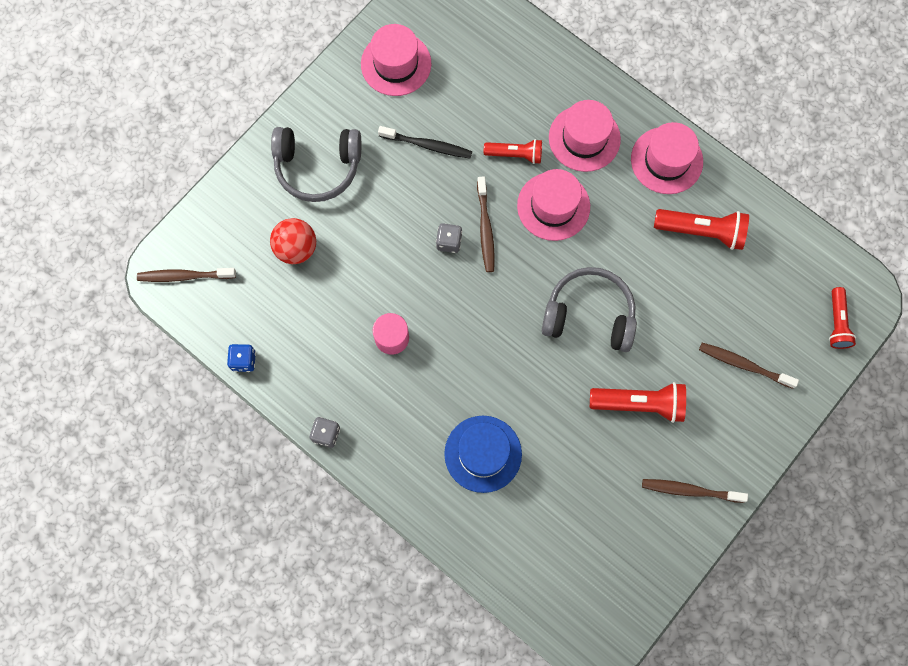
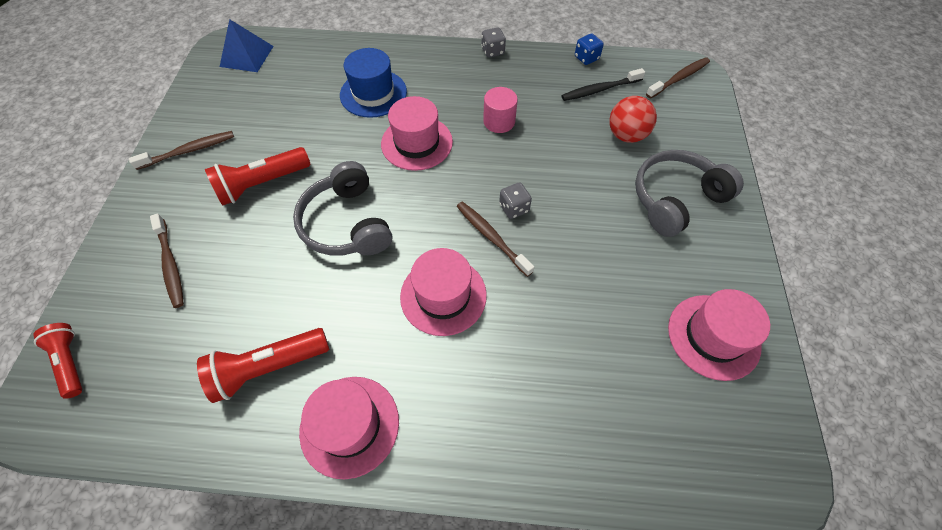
camera: 145 degrees right, 15 degrees down
black toothbrush [378,126,472,158] -> black toothbrush moved to [561,68,645,101]
red flashlight [484,139,542,164] -> none
grey headphones [542,267,637,352] -> grey headphones turned 90 degrees clockwise [293,161,392,255]
pink hat [549,100,621,172] -> pink hat moved to [381,96,453,171]
brown toothbrush [699,343,799,389] -> brown toothbrush turned 75 degrees clockwise [150,213,184,308]
none -> blue pyramid [220,19,274,72]

